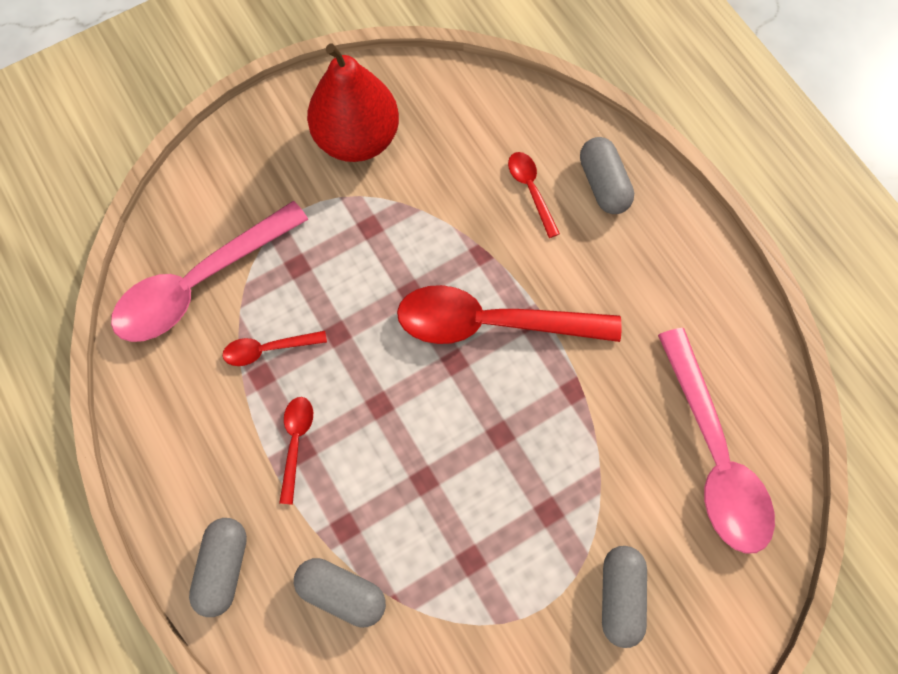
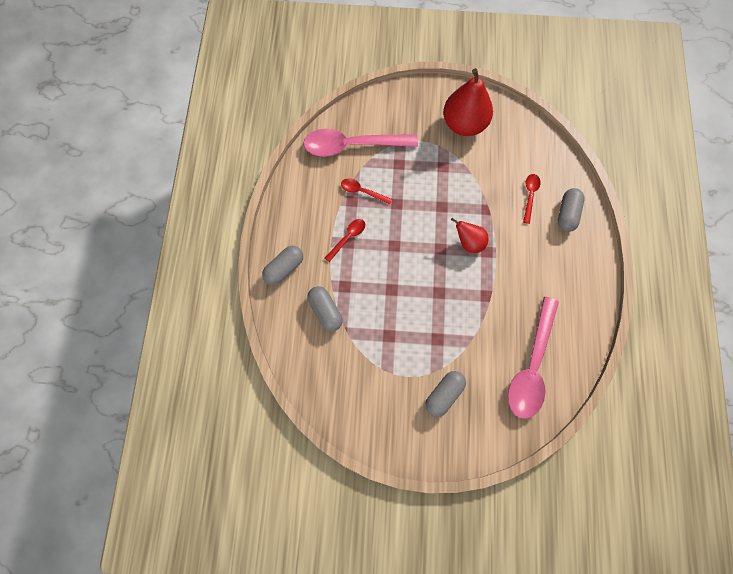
camera: 35 degrees right, 0 degrees up
red spoon [397,285,621,344] -> red pear [451,218,488,253]

